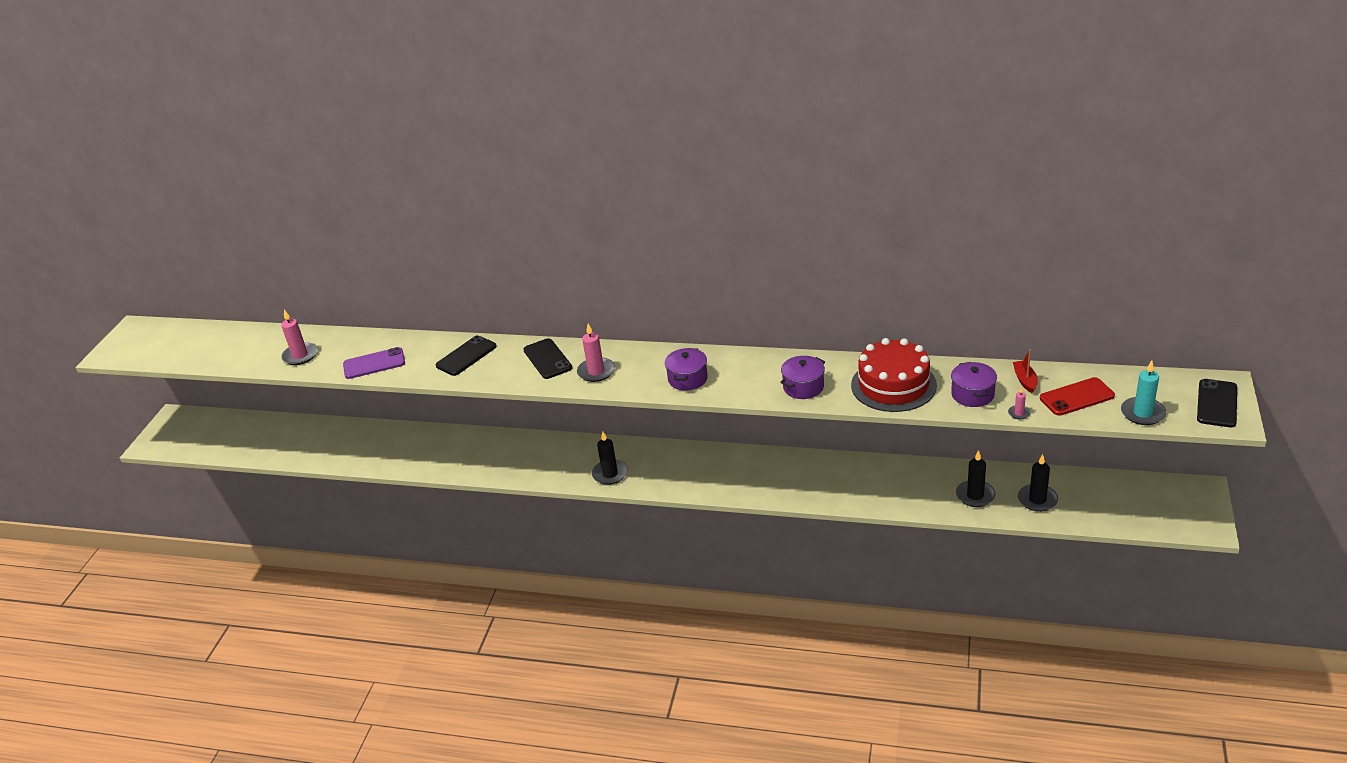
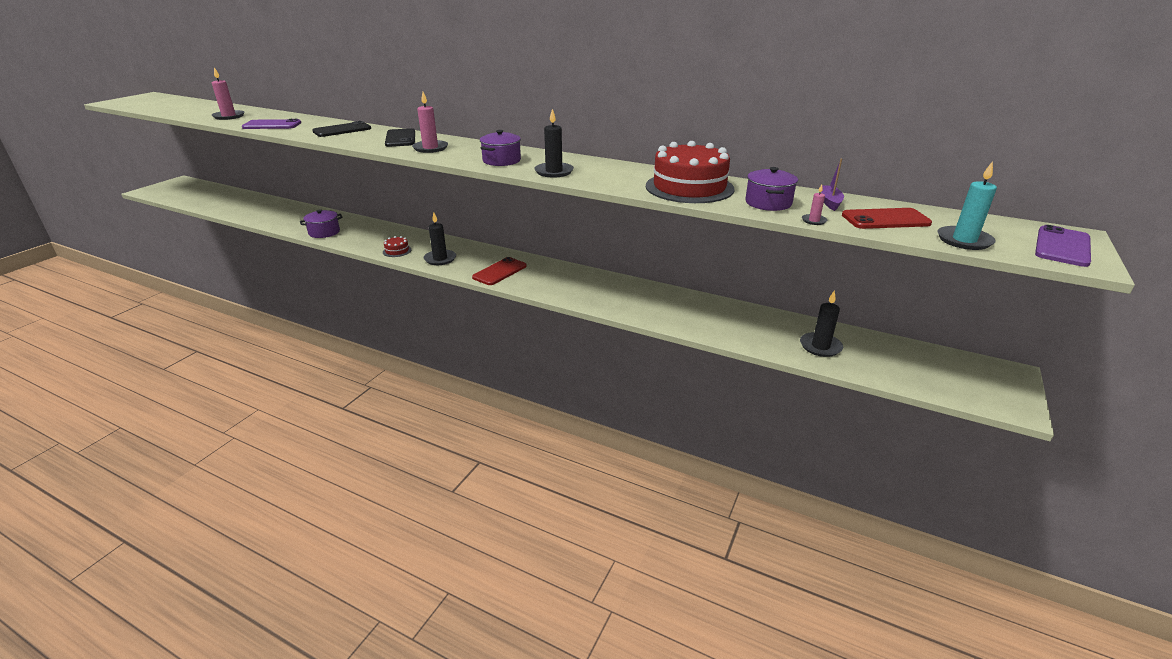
camera: 10 degrees right, 5 degrees down
purple pot [780,356,825,399] -> purple pot moved to [300,210,343,238]
black candle [956,450,995,507] -> black candle moved to [534,109,574,177]
red boat [1013,349,1038,393] -> purple boat [821,159,844,211]
black phone [1197,379,1237,427] -> purple phone [1035,225,1091,267]
none -> red cake [383,236,412,257]
none -> red phone [472,257,527,285]

